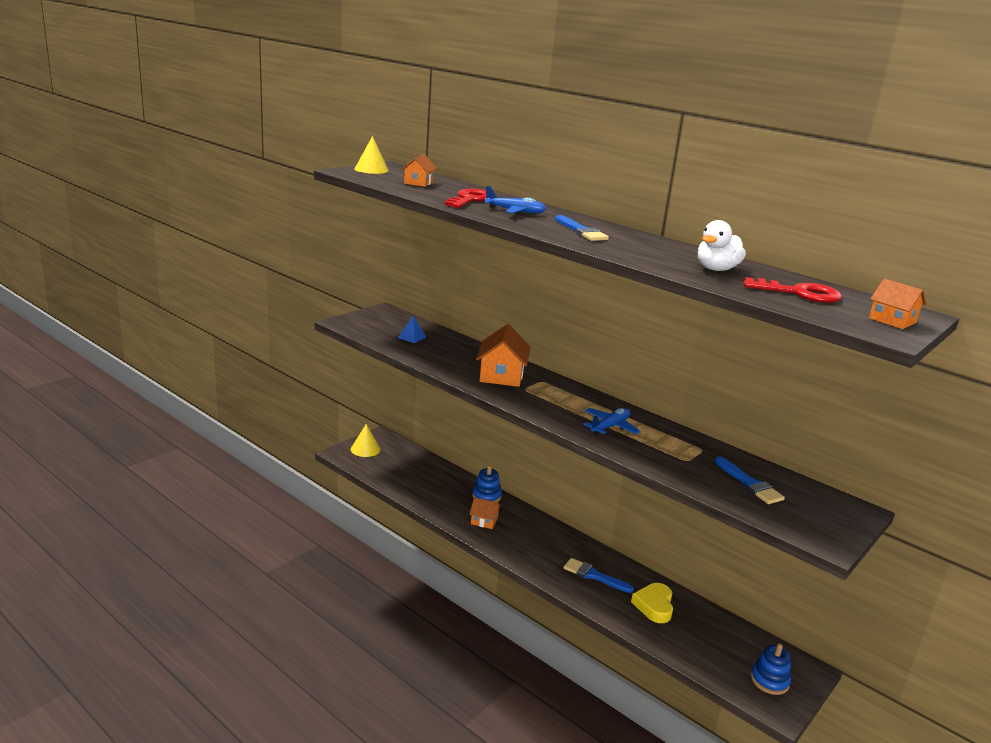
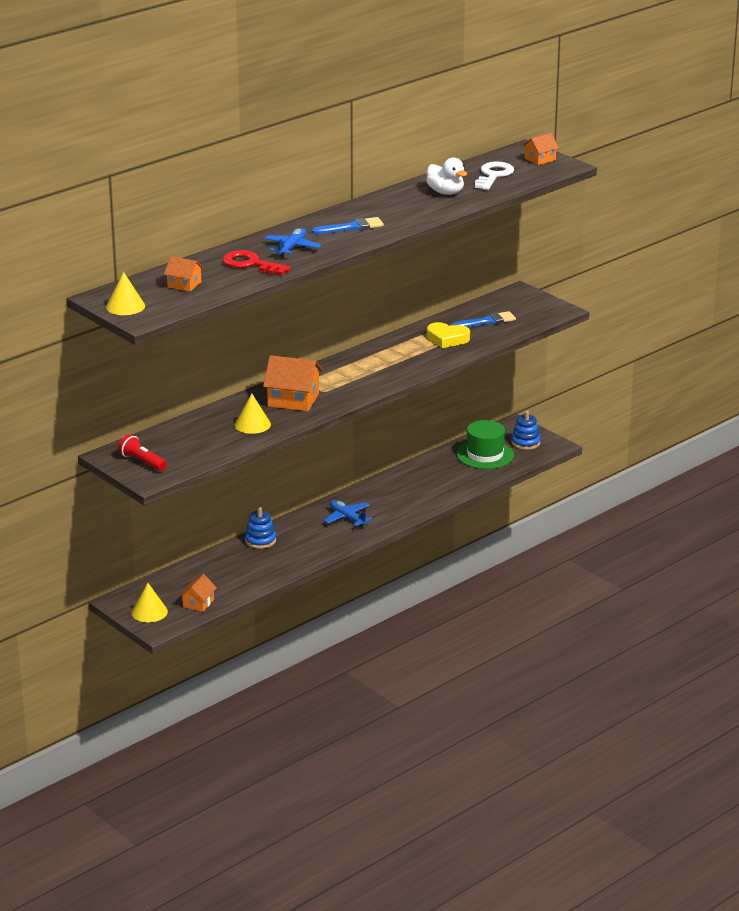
camera: 80 degrees left, 5 degrees up
blue pyramid [398,316,426,343] -> none
orange house [470,497,501,529] -> orange house moved to [179,574,217,612]
blue brush [564,558,634,593] -> none
blue plane [583,408,640,435] -> blue plane moved to [324,500,373,527]
yellow heart [631,583,673,623] -> yellow heart moved to [427,322,470,348]
red key [743,277,842,303] -> white key [475,162,514,190]
none -> red flashlight [118,434,167,471]
none -> yellow cone [234,394,271,434]
none -> green hat [457,420,514,469]

